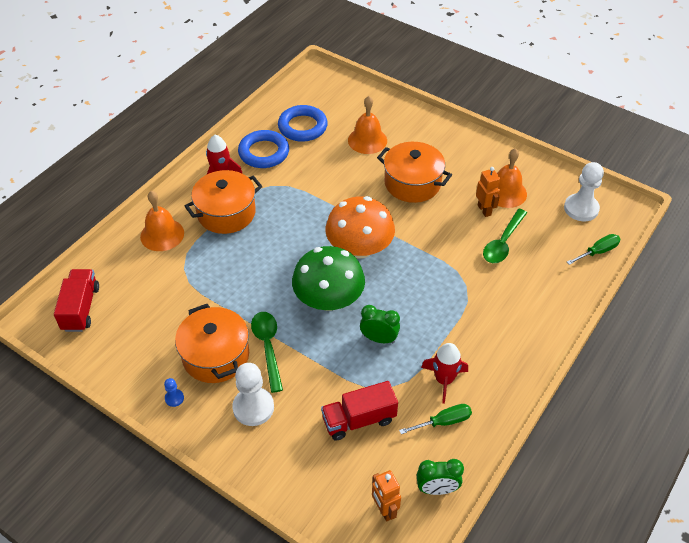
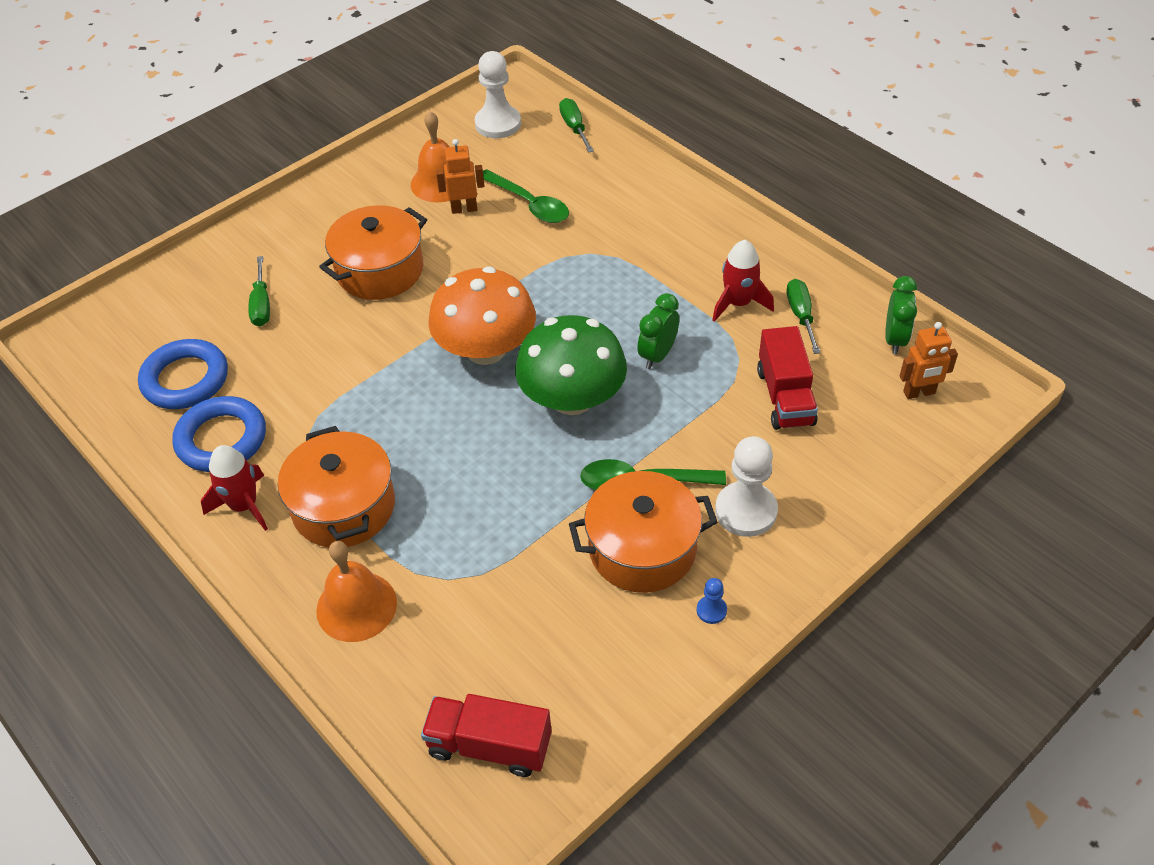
camera: 75 degrees left, 0 degrees up
orange bell [348,96,387,154] -> green screwdriver [248,256,270,327]

